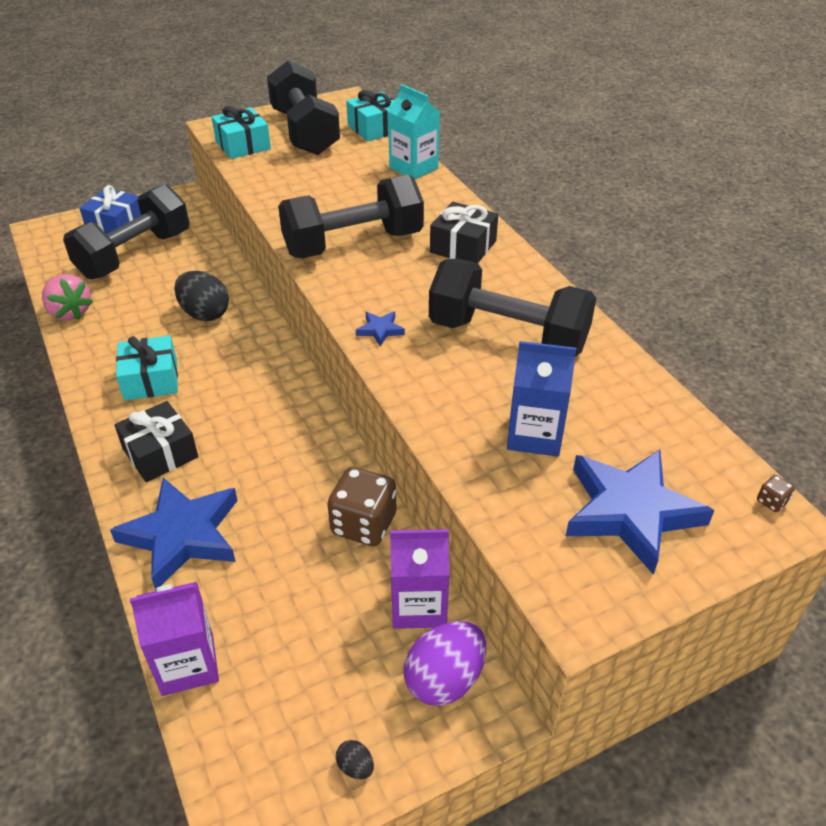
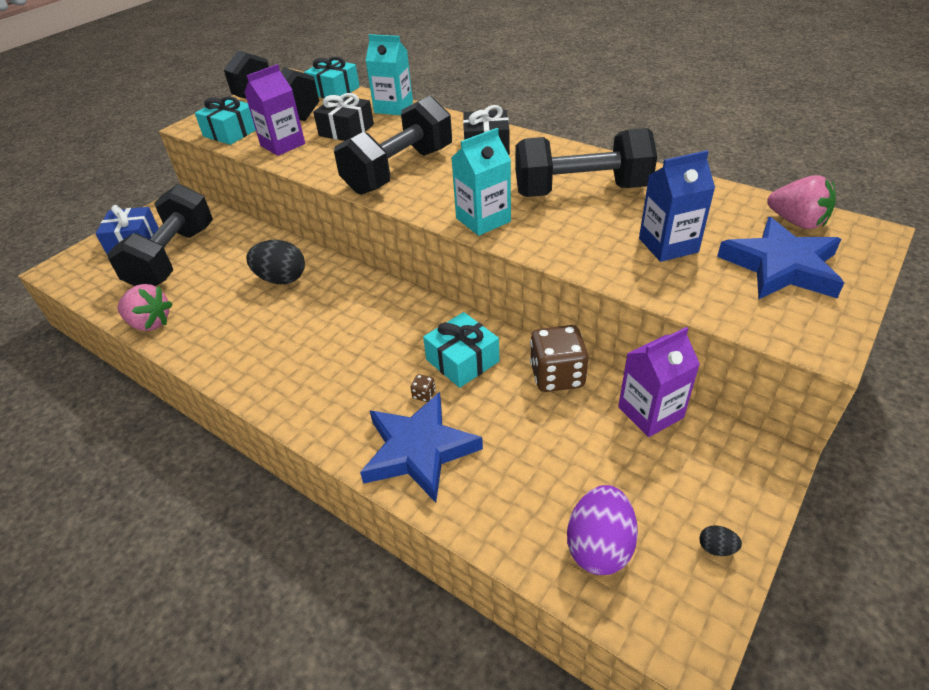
camera: 25 degrees left, 0 degrees up
black gift [114,401,198,482] -> black gift moved to [313,93,374,141]
turquoise gift [116,336,178,401] -> turquoise gift moved to [423,312,499,388]
purple carton [130,582,219,696] -> purple carton moved to [244,64,305,156]
blue star [356,311,405,347] -> turquoise carton [452,128,511,236]
purple egg [404,621,486,706] -> purple egg moved to [567,485,638,575]
brown dice [757,475,795,512] -> brown dice moved to [410,374,436,402]
none -> pink strawberry [767,175,836,229]

